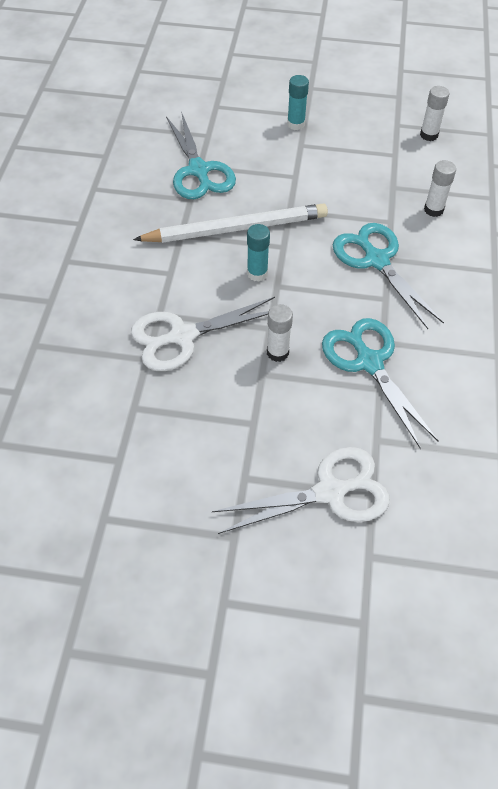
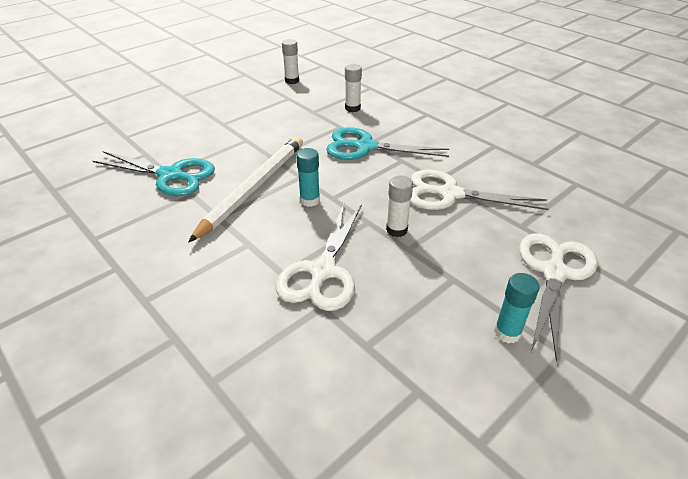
camera: 50 degrees left, 15 degrees down
turquoise glue stick [287,75,309,130] -> turquoise glue stick moved to [494,273,539,343]
turquoise scissors [322,318,439,449] -> white scissors [410,170,549,210]

